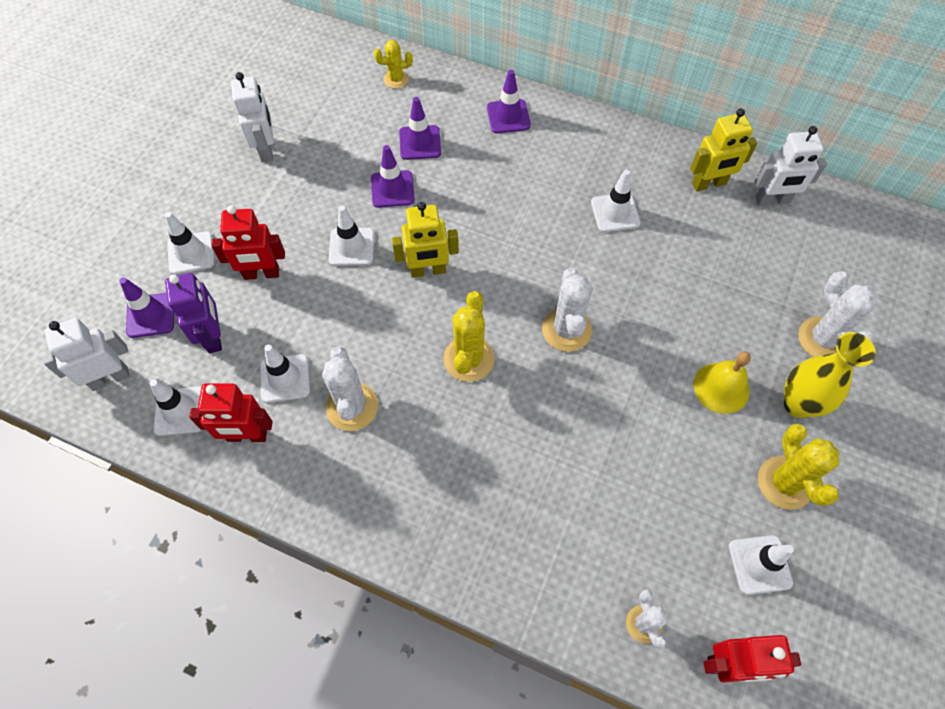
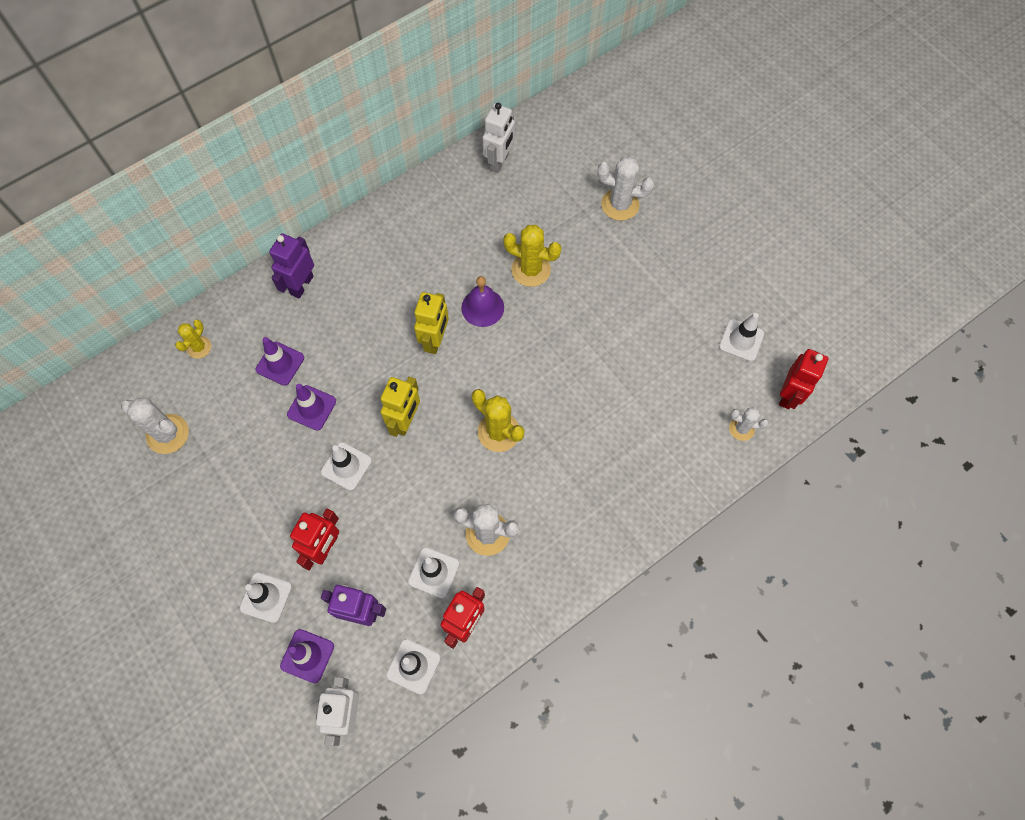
camera: 60 degrees left, 5 degrees up
white robot [231,72,274,163] -> none
purple traffic cone [487,70,531,133] -> purple robot [269,233,314,298]
white cactus [542,268,593,352] -> white cactus moved to [121,398,189,454]
white traffic cone [591,170,640,232] -> none
yellow robot [690,108,757,191] -> yellow robot moved to [414,292,449,354]
yellow bell [694,352,751,414] -> none
yellow cactus [758,424,839,510] -> yellow cactus moved to [503,225,561,287]
yellow vase [783,332,876,418] -> none
none -> purple bell [461,276,504,327]

